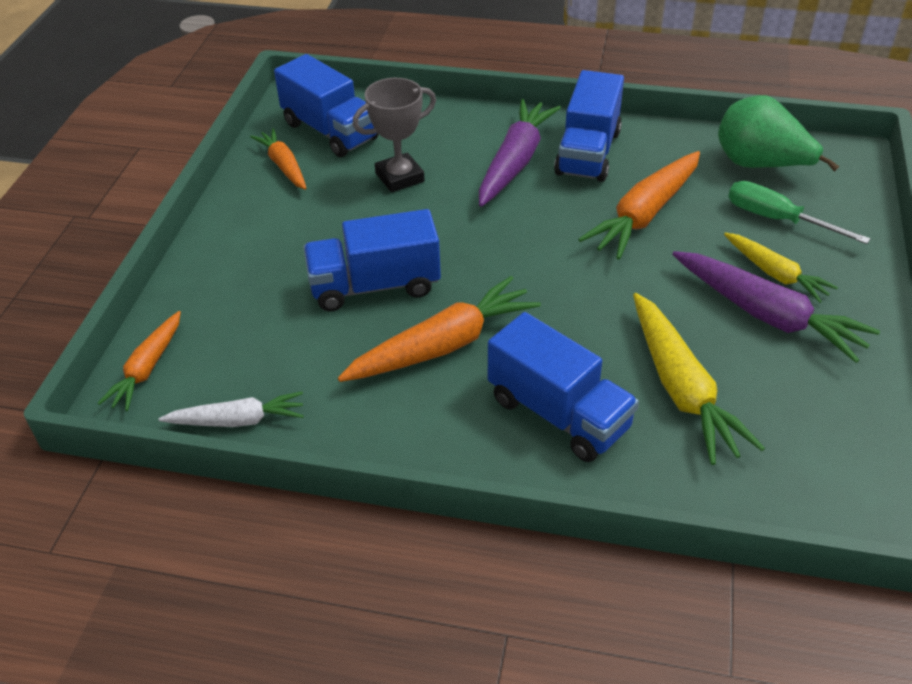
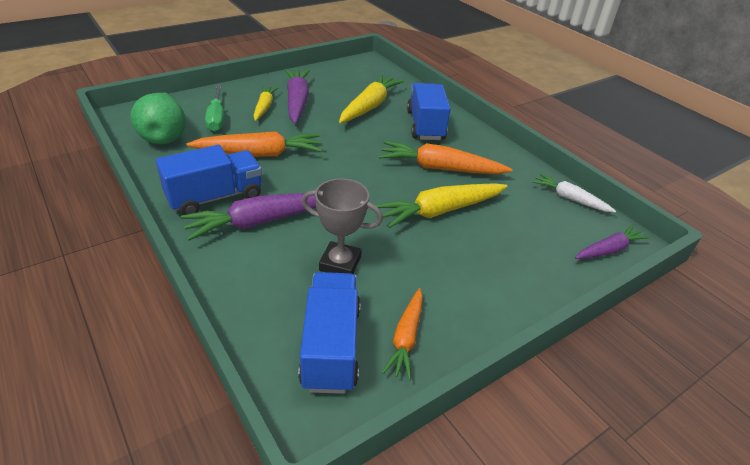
camera: 140 degrees left, 5 degrees down
orange carrot [98,311,181,411] -> purple carrot [575,225,650,259]
blue truck [303,209,441,311] -> yellow carrot [375,183,507,228]

